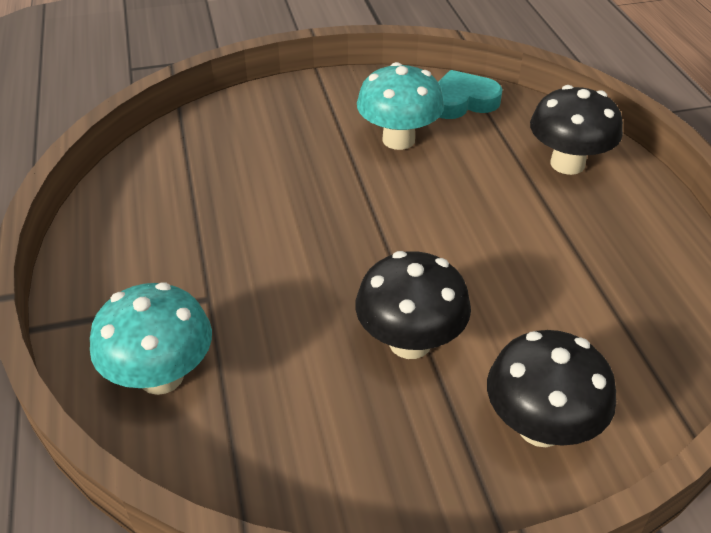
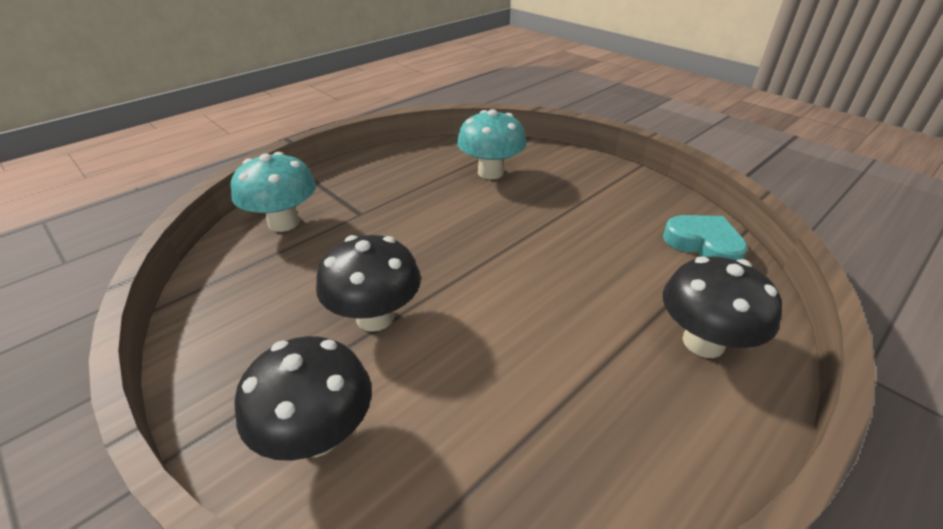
camera: 60 degrees right, 5 degrees down
turquoise mushroom [357,62,444,150] -> turquoise mushroom moved to [457,109,527,179]

